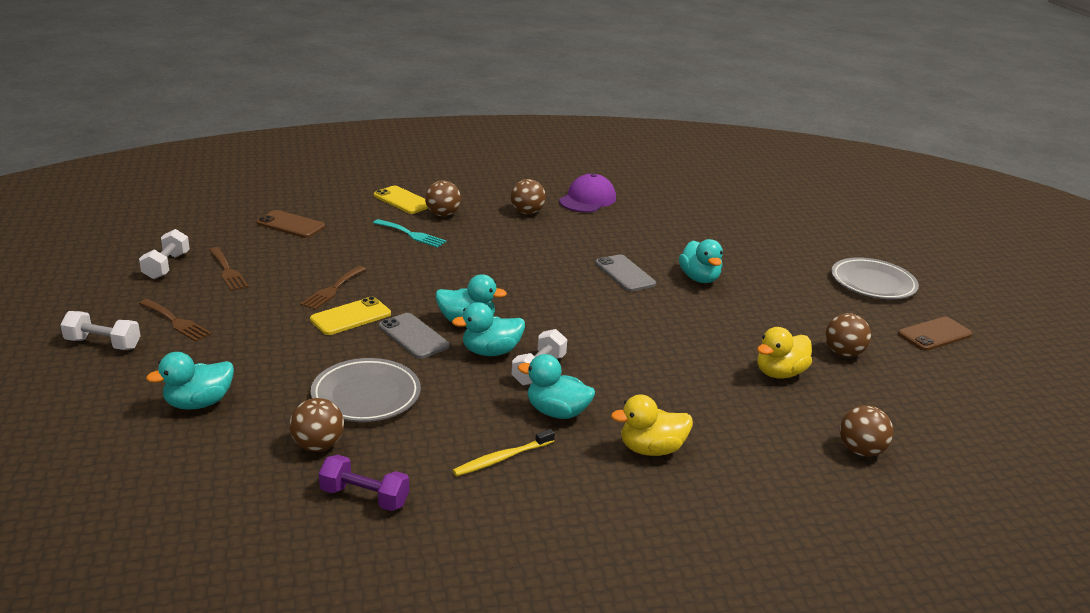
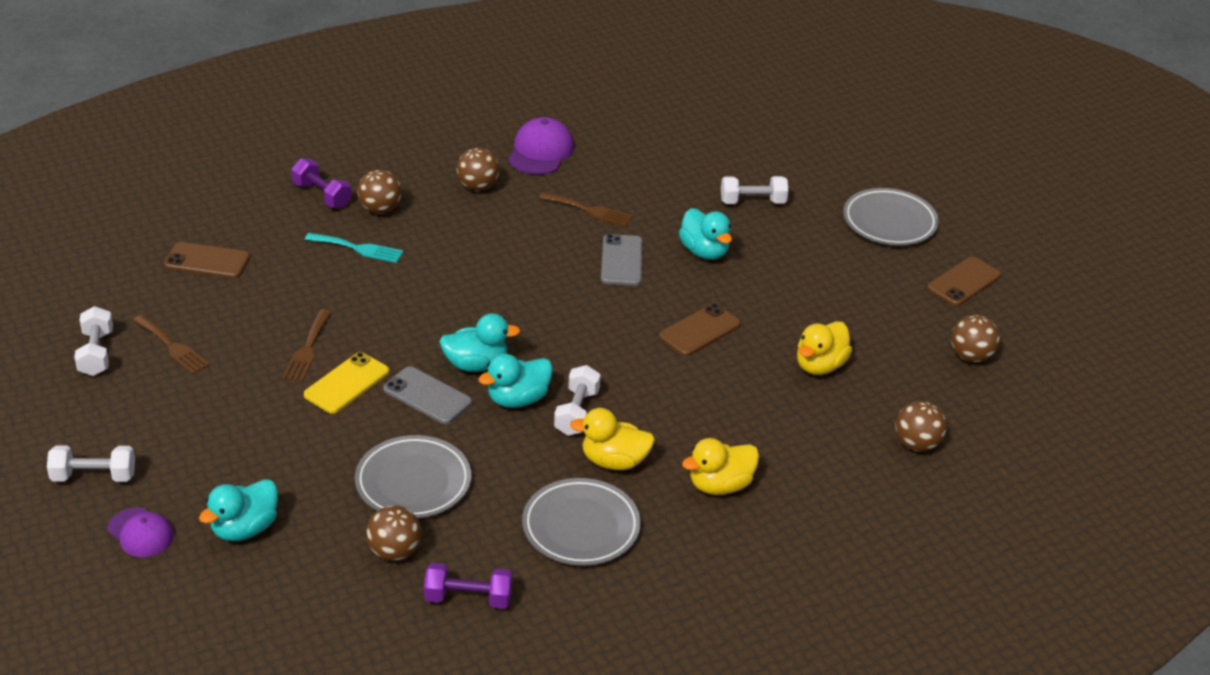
camera: 15 degrees left, 10 degrees up
brown fork [139,299,212,342] -> brown fork moved to [539,192,633,227]
yellow phone [374,186,428,214] -> purple dumbbell [292,158,352,208]
yellow toothbrush [453,429,555,476] -> grey plate [522,478,641,566]
turquoise duck [518,354,595,419] -> yellow duck [570,408,655,470]
grey phone [595,254,656,292] -> grey phone turned 45 degrees clockwise [601,234,643,286]
brown ball [825,313,871,357] -> brown ball moved to [951,315,1000,362]
none -> purple cap [108,507,174,557]
none -> brown phone [659,303,741,356]
none -> white dumbbell [721,176,788,204]

